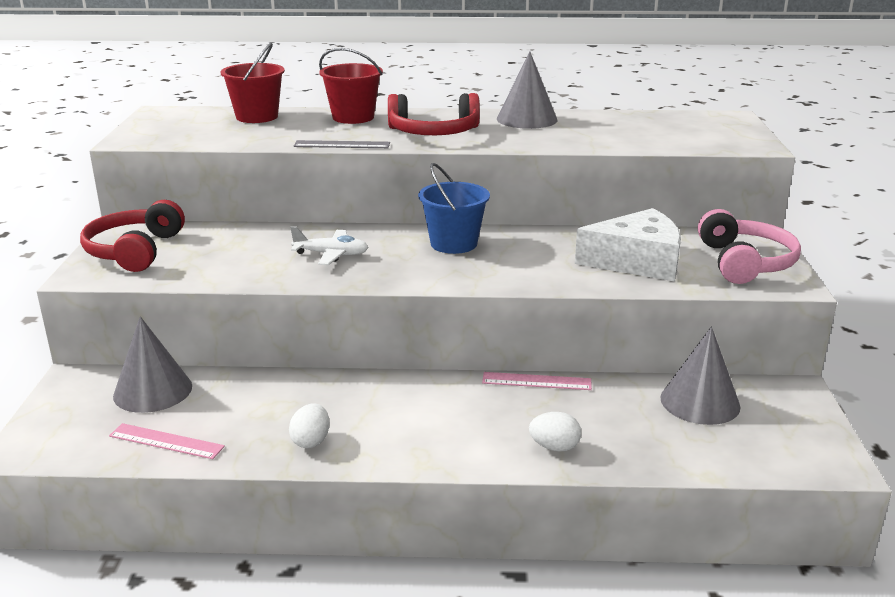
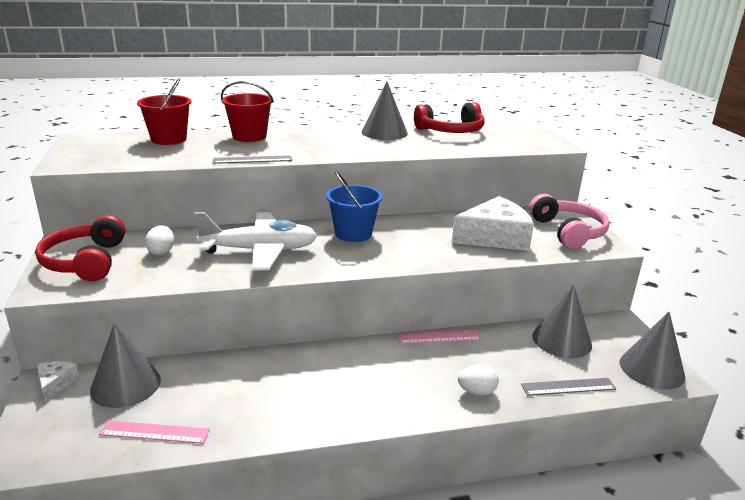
camera: 15 degrees left, 0 degrees up
white egg [289,403,330,448] -> white egg moved to [145,225,174,255]
white plane [290,226,368,265] -> white plane [194,212,317,271], size x1.85
red headphones [388,93,480,135] -> red headphones moved to [414,102,485,133]
none -> white cheese [37,361,80,401]
none -> grey ruler [521,378,616,396]
none -> grey cone [620,312,685,389]

